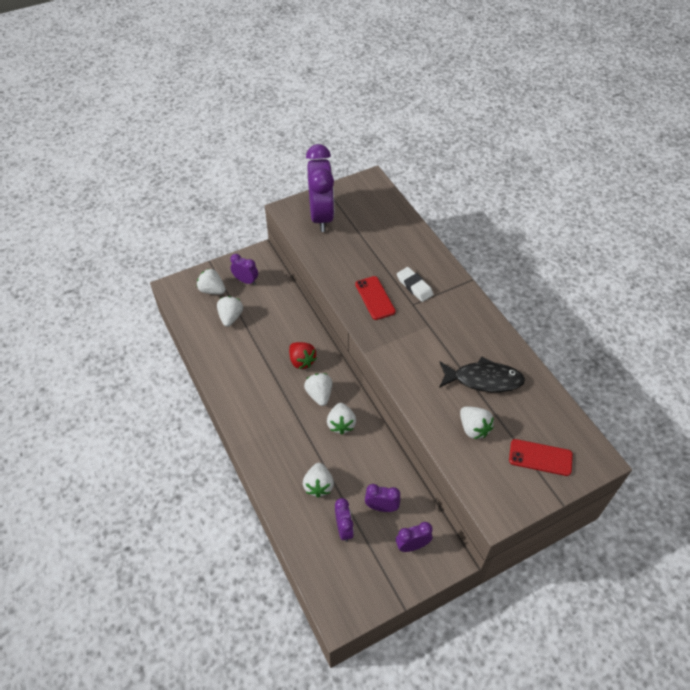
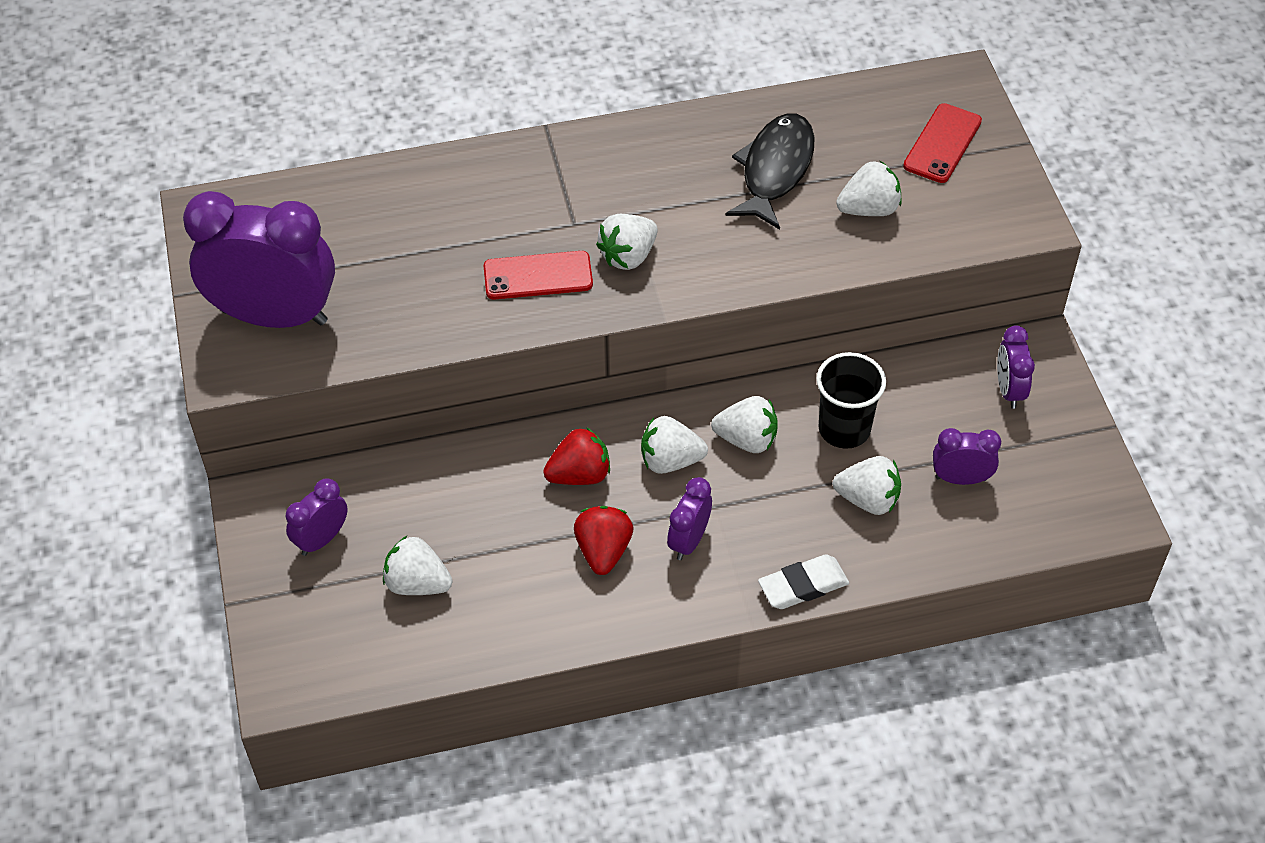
camera: 75 degrees left, 0 degrees up
white strawberry [197,268,226,295] -> white strawberry moved to [596,214,658,270]
purple clock [365,484,400,512] -> purple clock moved to [667,477,712,560]
white eraser [397,267,434,302] -> white eraser moved to [758,554,849,609]
none -> red strawberry [574,506,633,575]
none -> black cup [817,352,886,449]

